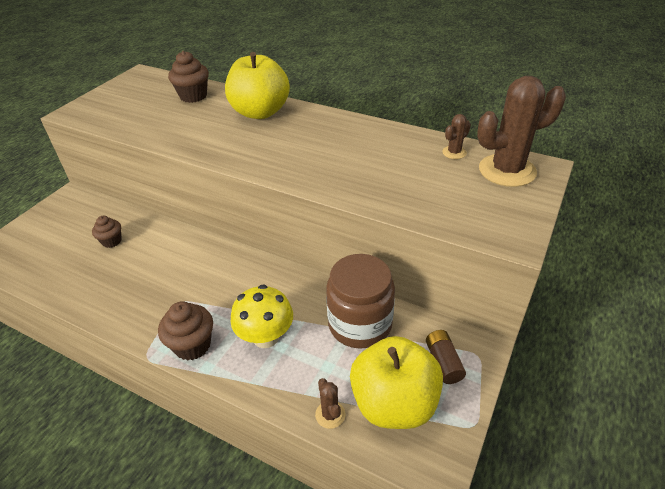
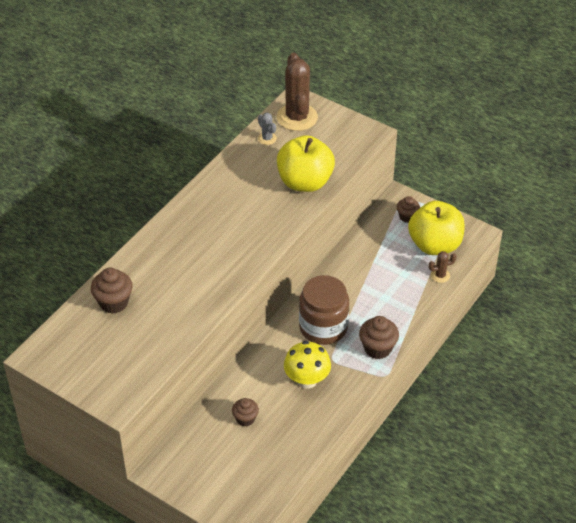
camera: 85 degrees left, 5 degrees up
yellow apple [225,52,290,119] -> yellow apple moved to [277,135,335,192]
yellow mushroom [231,284,293,348] -> yellow mushroom moved to [284,341,331,389]
brown jar [326,254,395,349] -> brown jar moved to [299,275,349,345]
brown battery [426,330,466,384] -> brown cupcake [397,196,420,223]
brown cactus [442,114,471,159] -> grey cactus [258,113,277,145]

